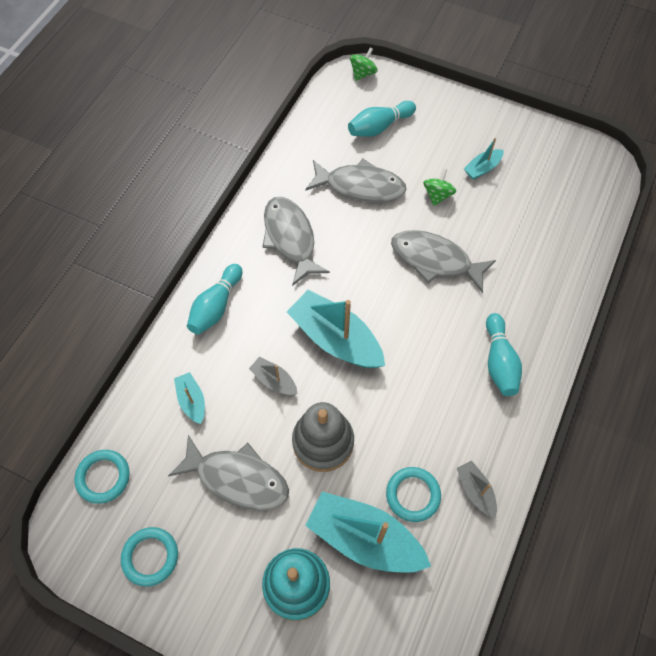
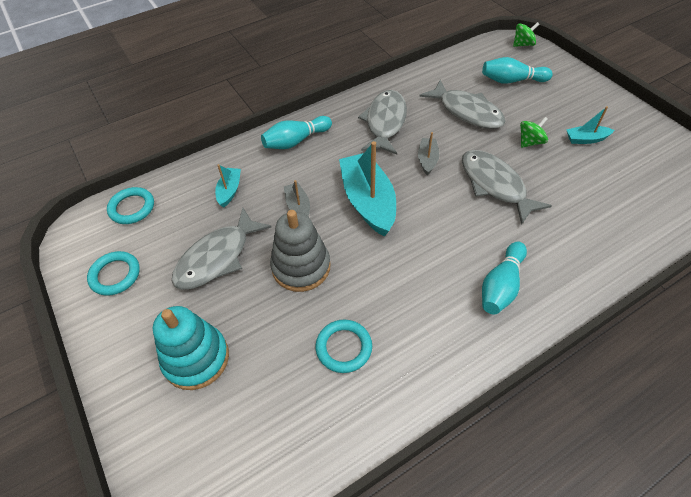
camera: 35 degrees right, 10 degrees down
grey fish [168,435,289,511] -> grey fish turned 75 degrees clockwise [172,208,271,290]
turquoise boat [305,491,431,573] -> none
grey boat [457,460,497,518] -> grey boat moved to [418,132,439,175]

